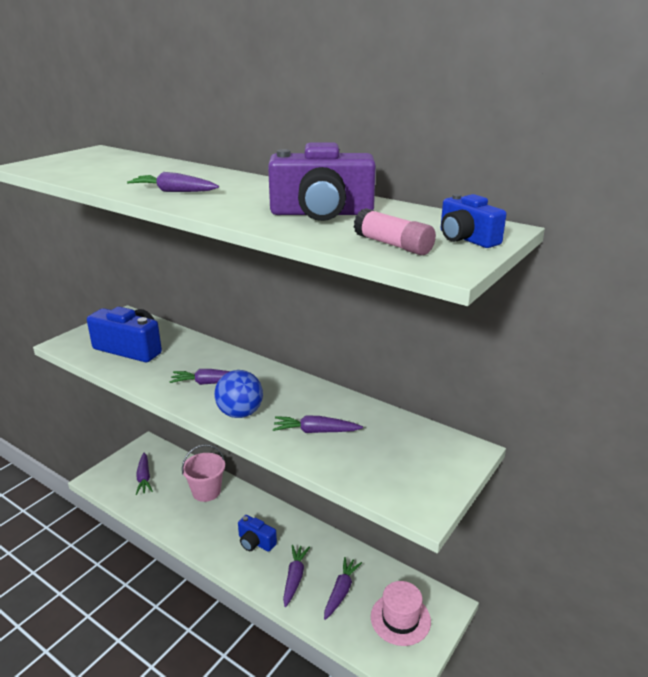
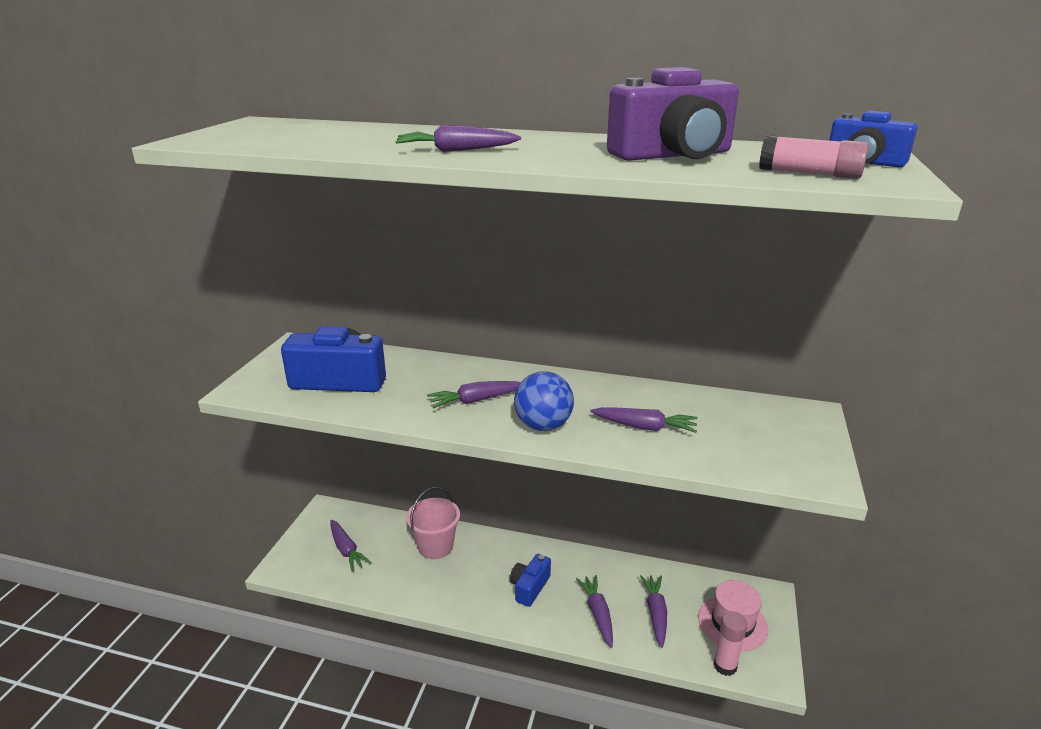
camera: 20 degrees left, 0 degrees up
blue camera [238,515,277,552] -> blue camera turned 105 degrees clockwise [510,554,551,607]
purple carrot [273,415,363,433] -> purple carrot turned 150 degrees counterclockwise [590,407,697,433]
none -> pink glue stick [714,611,747,676]

